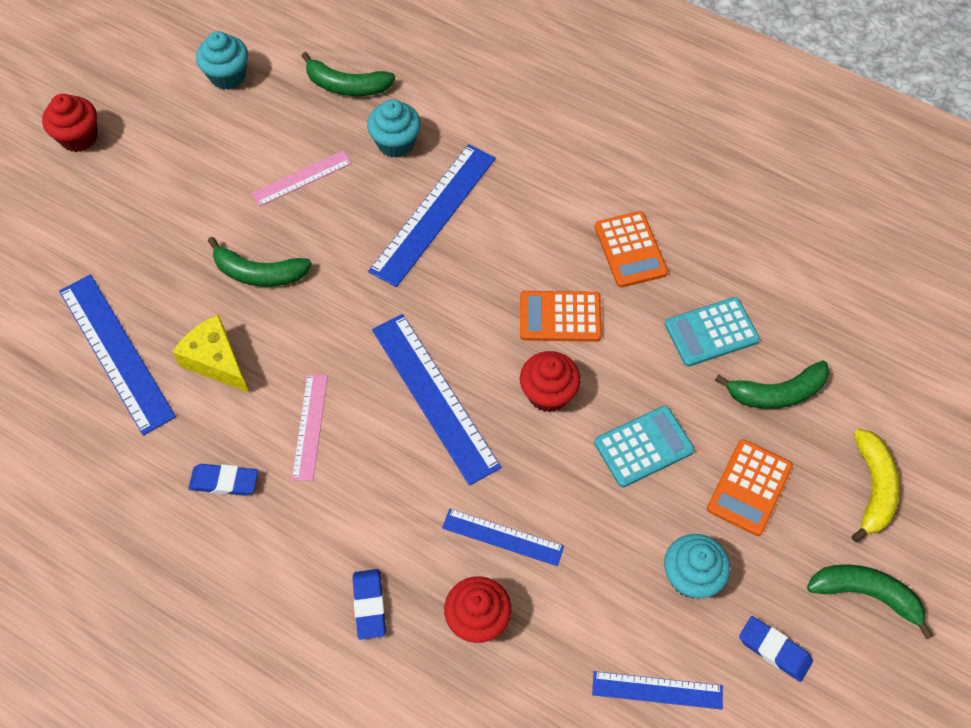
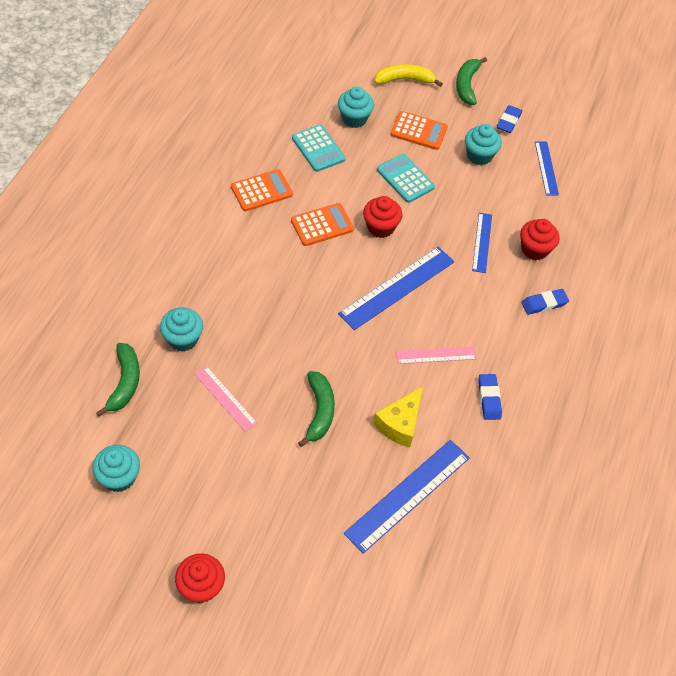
camera: 105 degrees left, 5 degrees down
blue ruler [368,144,496,287] -> none
orange calculator [520,291,602,342] -> orange calculator turned 105 degrees counterclockwise [291,203,354,246]
green banana [715,360,830,409] -> turquoise cupcake [338,86,374,128]

